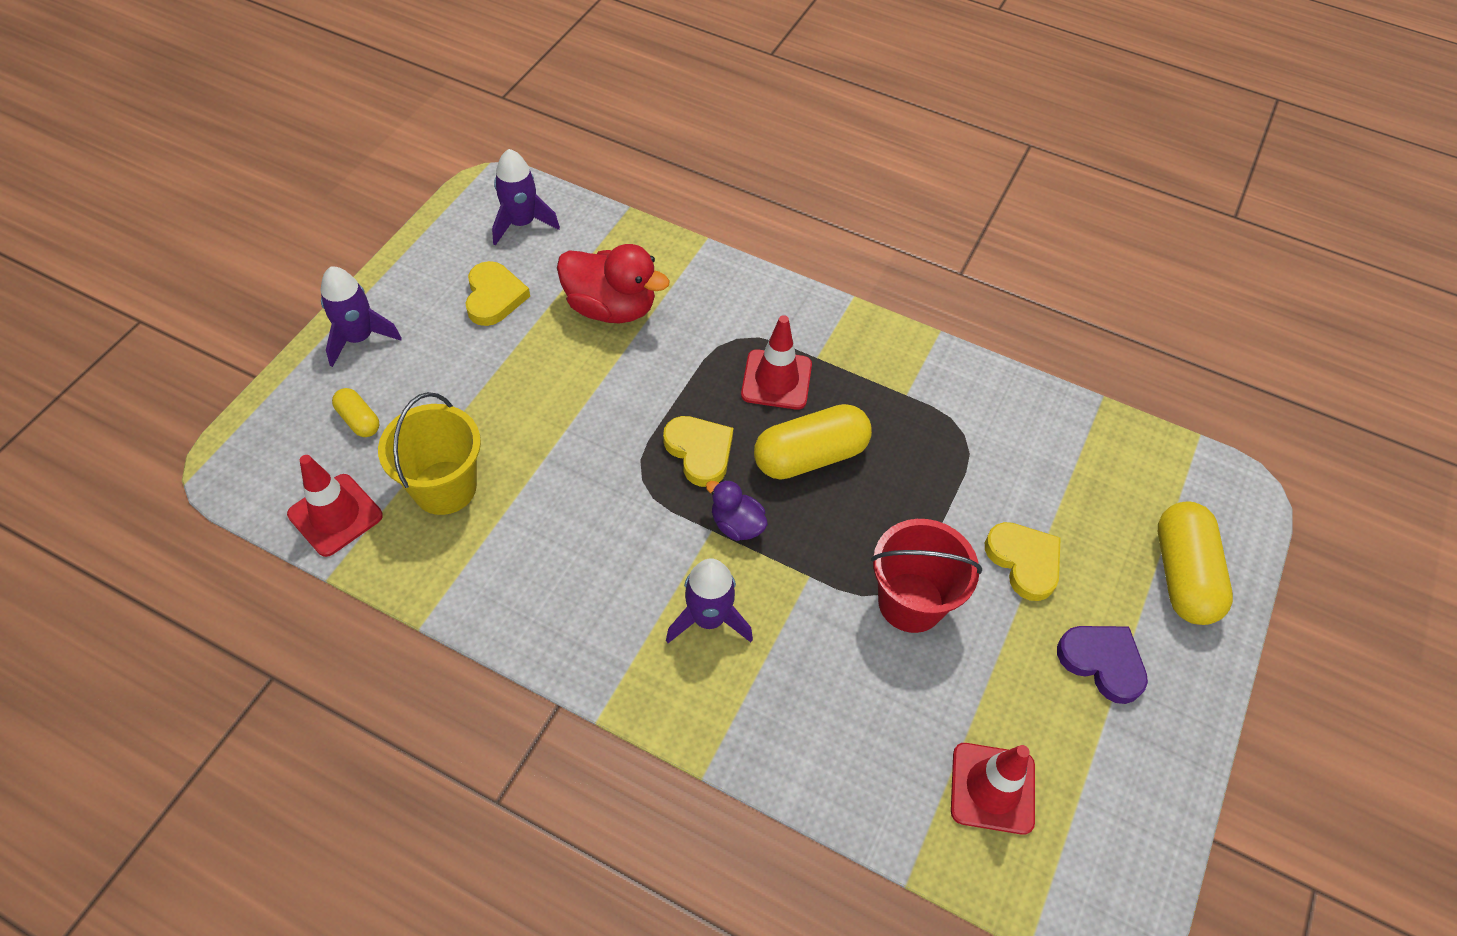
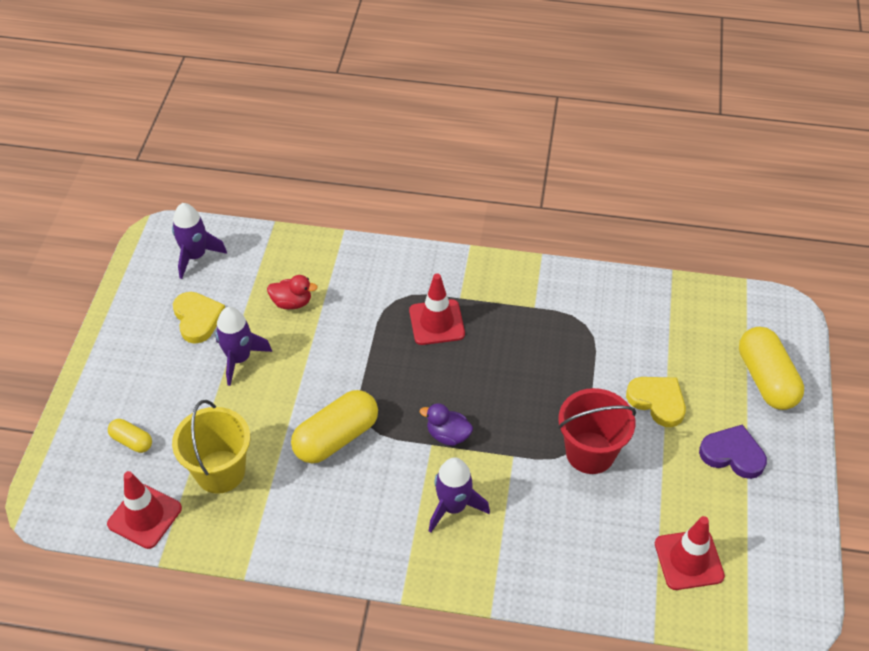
camera: 15 degrees left, 5 degrees down
purple rocket [321,266,402,367] -> purple rocket moved to [215,307,272,386]
red duck [557,244,670,323] -> red duck [267,275,318,309], size x0.55
yellow heart [663,416,733,487] -> none
yellow capsule [754,404,872,479] -> yellow capsule moved to [291,390,378,463]

